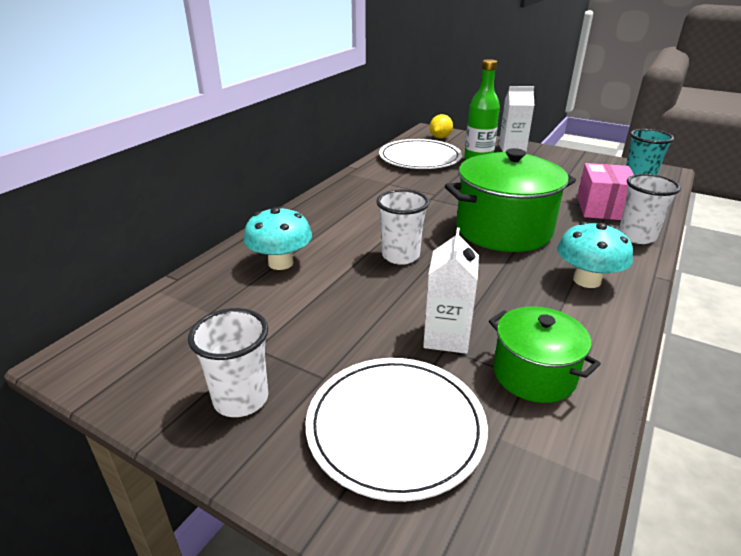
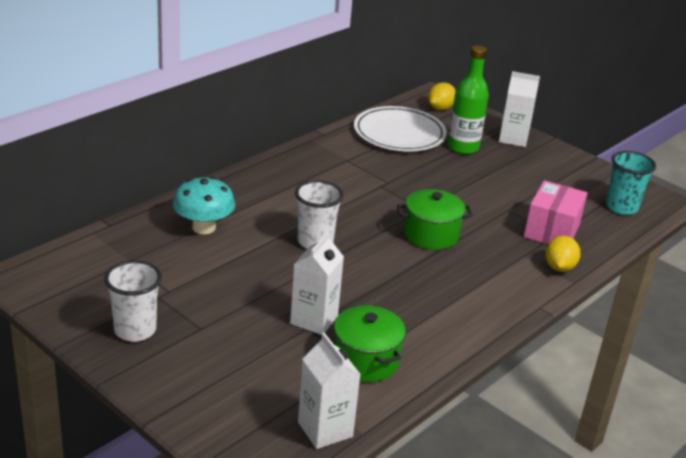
camera: 10 degrees right, 0 degrees up
white plate [306,358,488,502] -> none
green pot [445,148,576,252] -> green pot [397,189,473,250], size x0.58
turquoise mushroom [557,222,633,288] -> none
white cup [619,174,681,244] -> yellow lemon [545,236,581,272]
none -> white carton [298,333,361,449]

